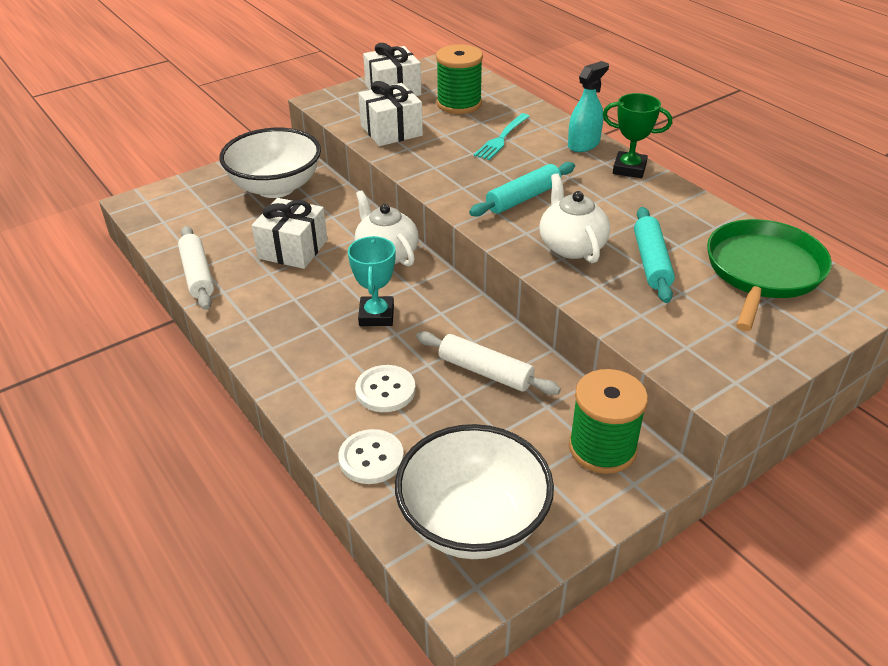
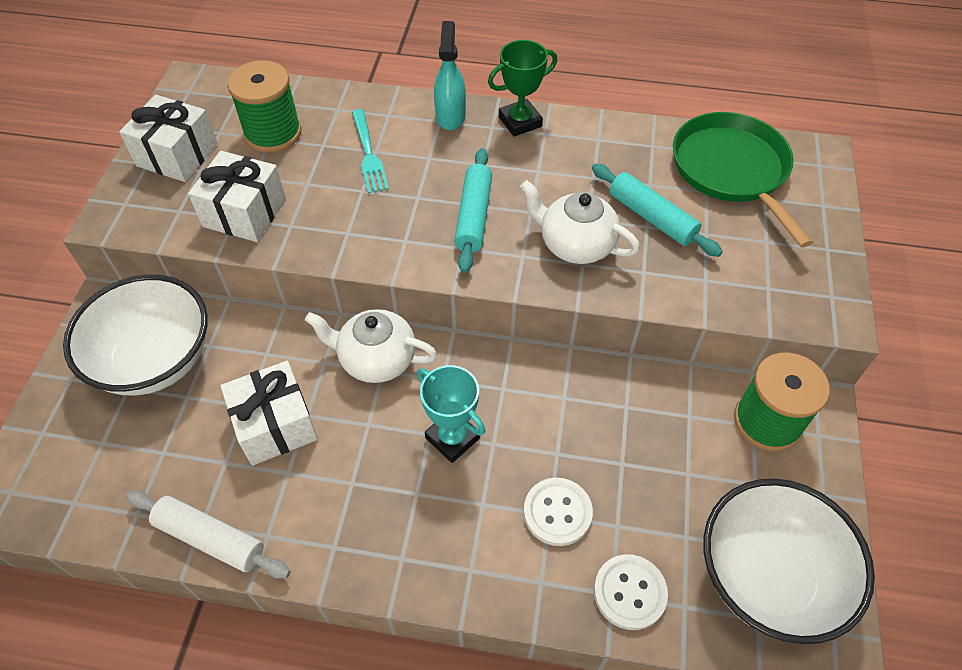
camera: 45 degrees left, 15 degrees up
white rolling pin [416,331,561,395] -> none

